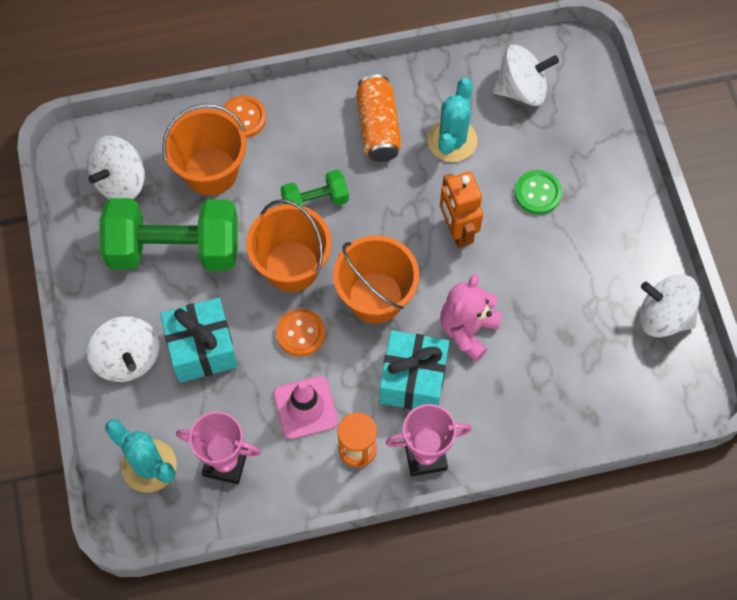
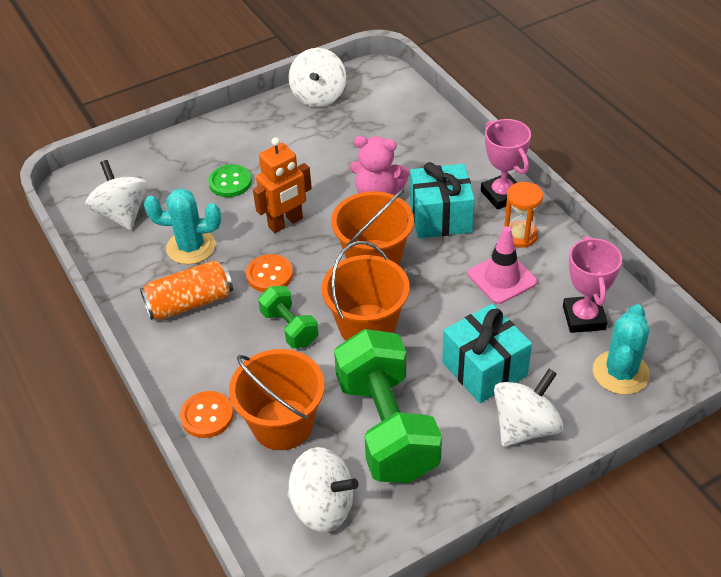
camera: 105 degrees left, 20 degrees down
orange button [276,309,325,357] -> orange button moved to [246,254,293,292]

